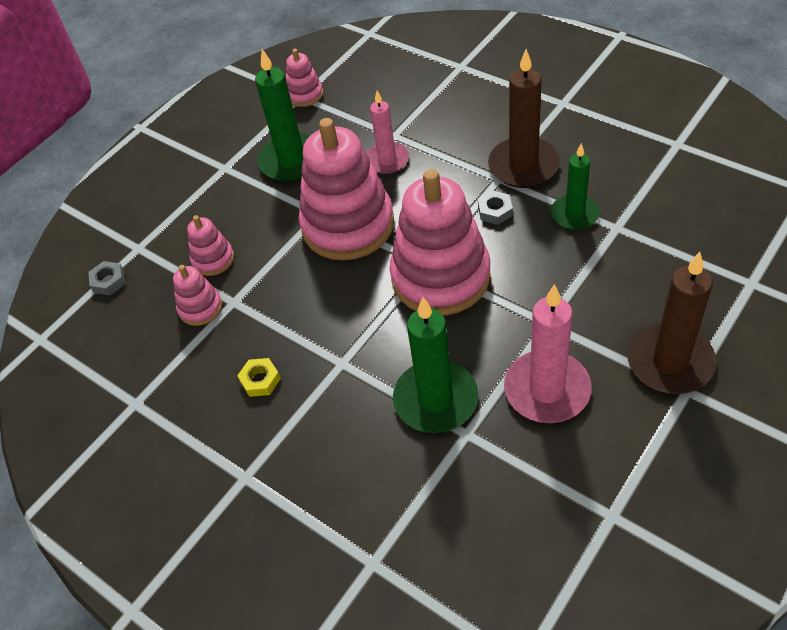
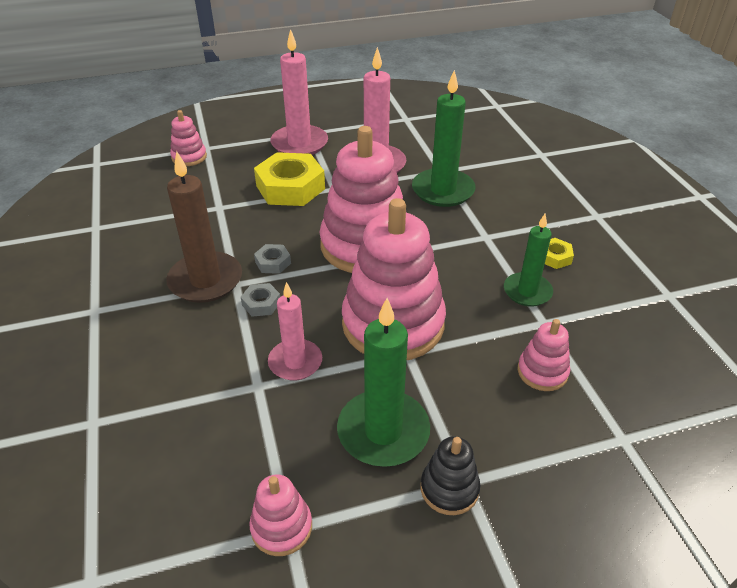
camera: 150 degrees left, 10 degrees down
grey nut [88,261,125,295] -> grey nut moved to [241,283,280,316]
pink stacking toy [173,265,223,326] -> pink stacking toy moved to [170,110,207,166]
green candle [551,143,600,230] -> green candle moved to [504,214,553,307]
brown candle [627,252,717,394] -> pink candle [270,29,328,155]
none -> yellow nut [254,152,325,206]
none -> black stacking toy [421,437,480,515]

